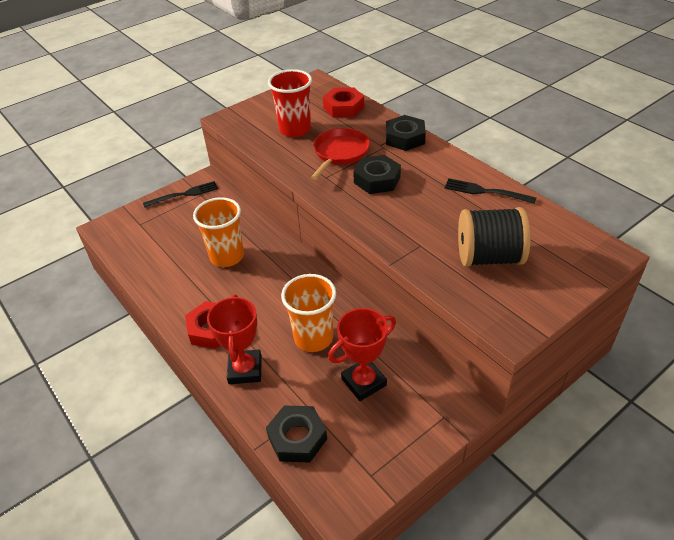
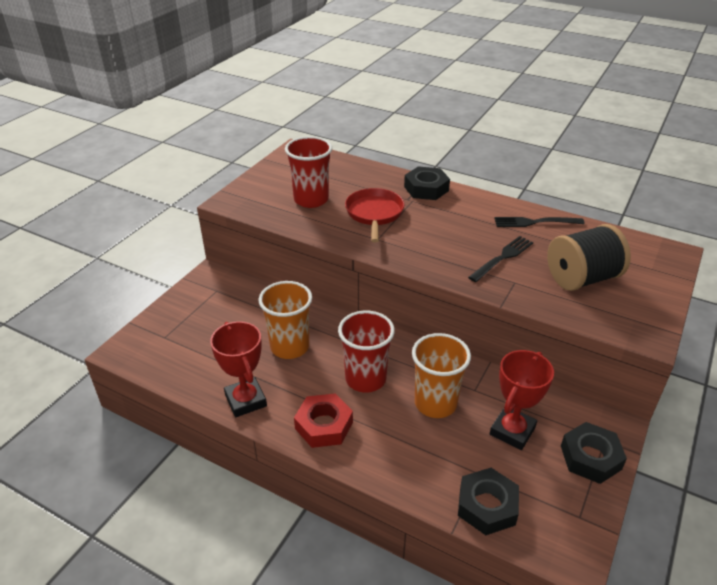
camera: 25 degrees left, 5 degrees down
black fork [143,181,218,208] -> black fork moved to [468,236,533,282]
red trophy [207,295,262,384] -> red trophy moved to [210,321,267,417]
red nut [323,87,364,118] -> none
black nut [353,155,401,194] -> black nut moved to [561,422,627,484]
none -> red cup [338,310,395,393]

